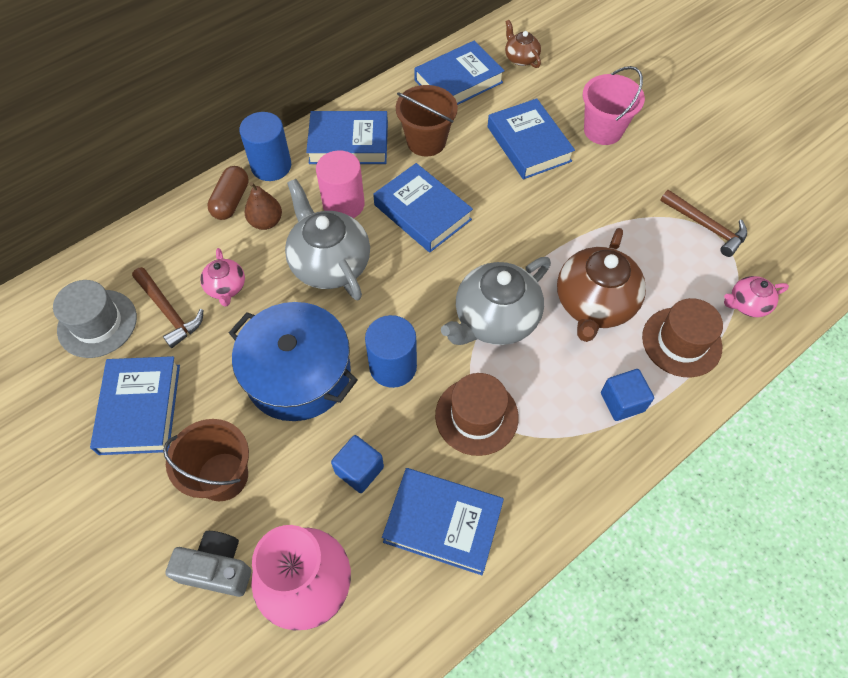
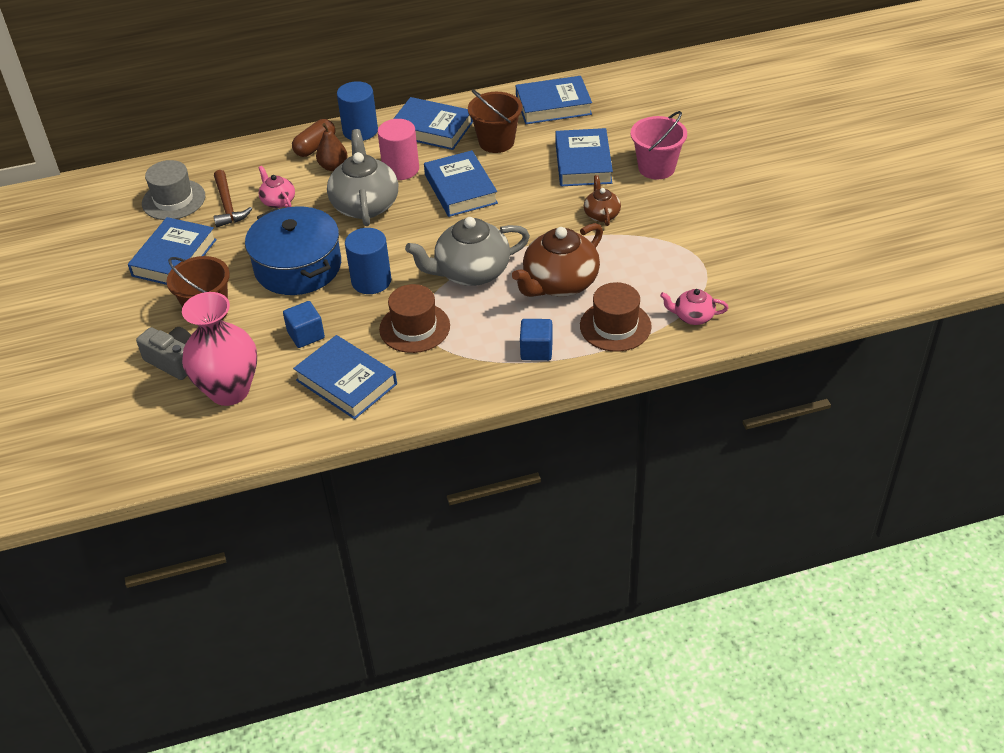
camera: 25 degrees right, 15 degrees down
pink teapot [200,248,245,307] -> pink teapot turned 135 degrees clockwise [258,166,295,208]
brown teapot [505,20,541,68] -> brown teapot moved to [584,175,621,226]
brown hammer [660,190,747,257] -> none

